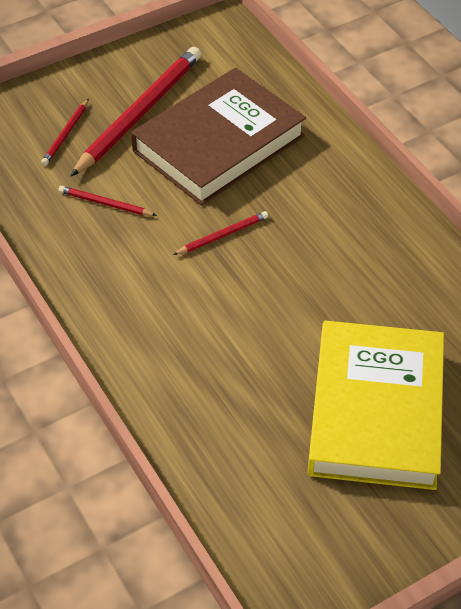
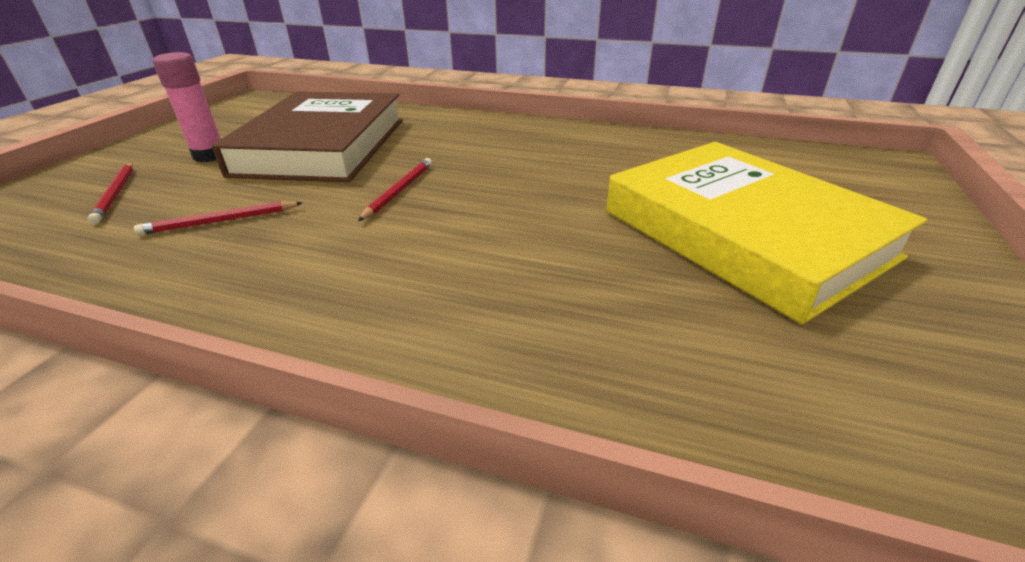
camera: 40 degrees left, 15 degrees down
red pencil [71,47,201,176] -> pink glue stick [152,52,221,162]

